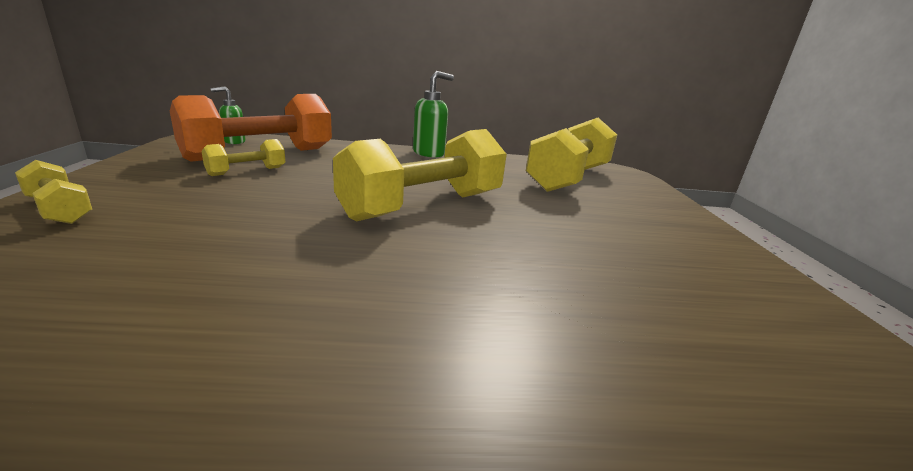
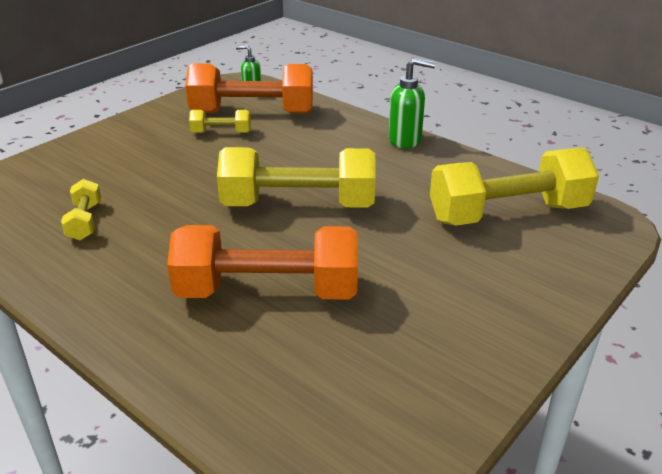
camera: 45 degrees right, 10 degrees up
yellow dumbbell [15,160,93,224] -> yellow dumbbell moved to [61,179,101,241]
none -> orange dumbbell [167,225,358,300]

